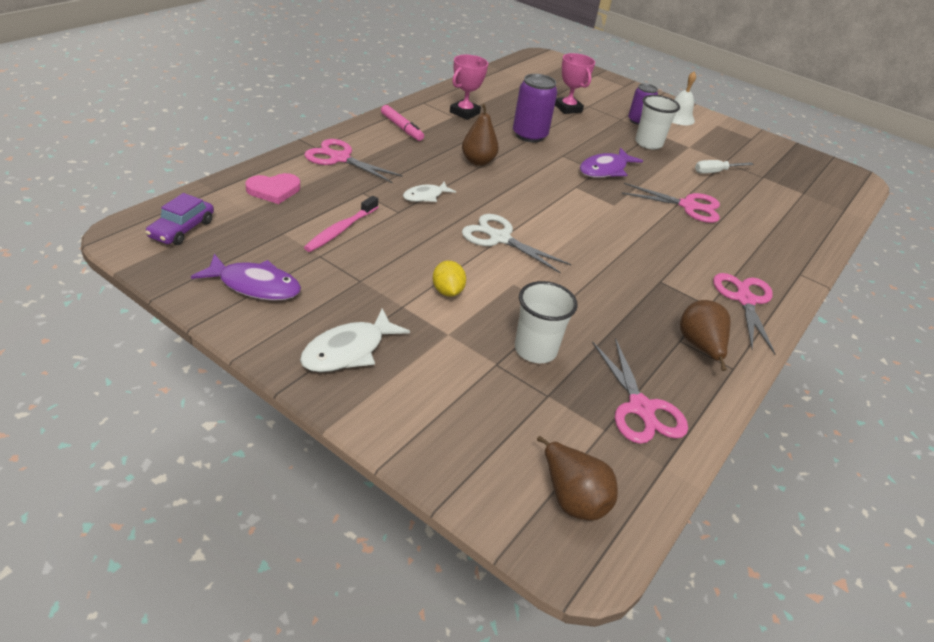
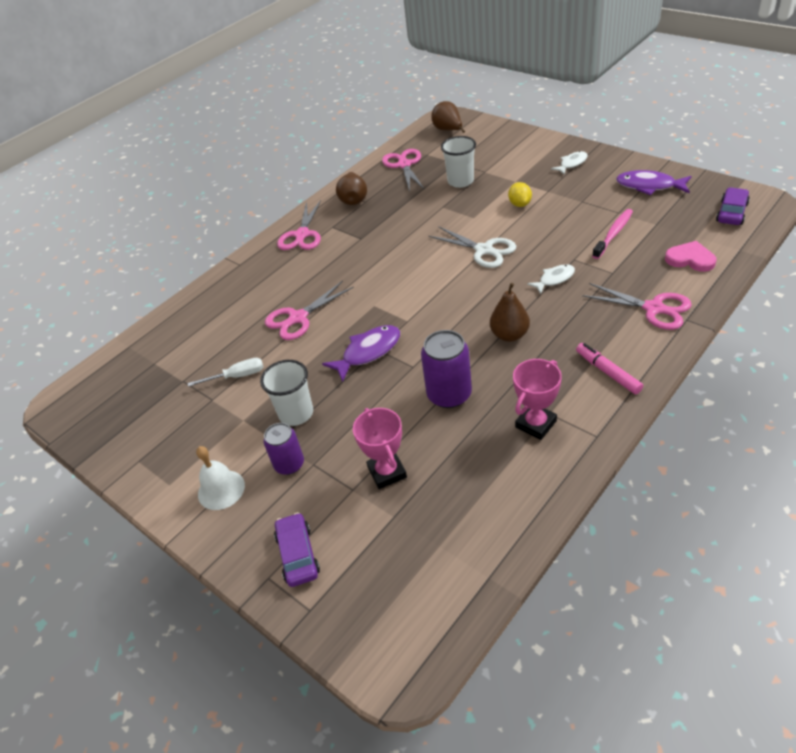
camera: 165 degrees left, 5 degrees up
pink heart [245,173,300,204] -> pink heart turned 45 degrees clockwise [665,241,717,272]
white fish [300,308,410,372] -> white fish [551,151,588,175], size x0.64
pink scissors [621,183,720,223] -> pink scissors turned 60 degrees counterclockwise [265,281,354,340]
none -> purple car [274,512,320,587]

